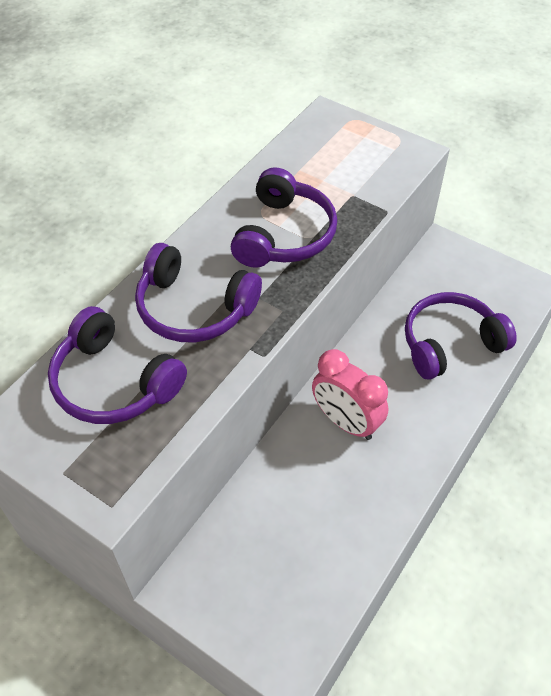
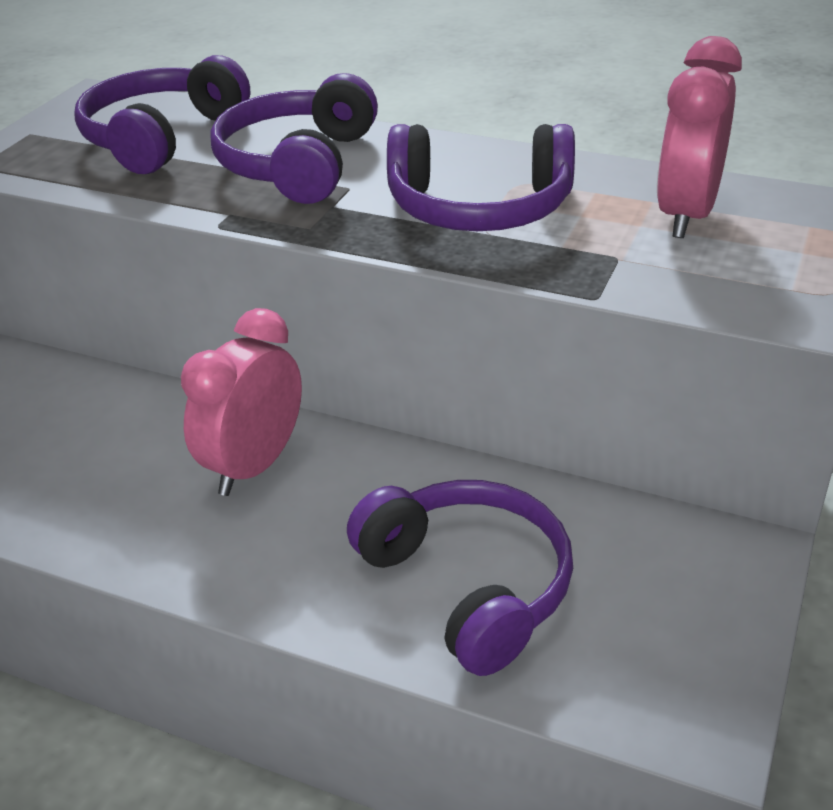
camera: 80 degrees right, 15 degrees down
none -> pink clock [657,36,742,238]

